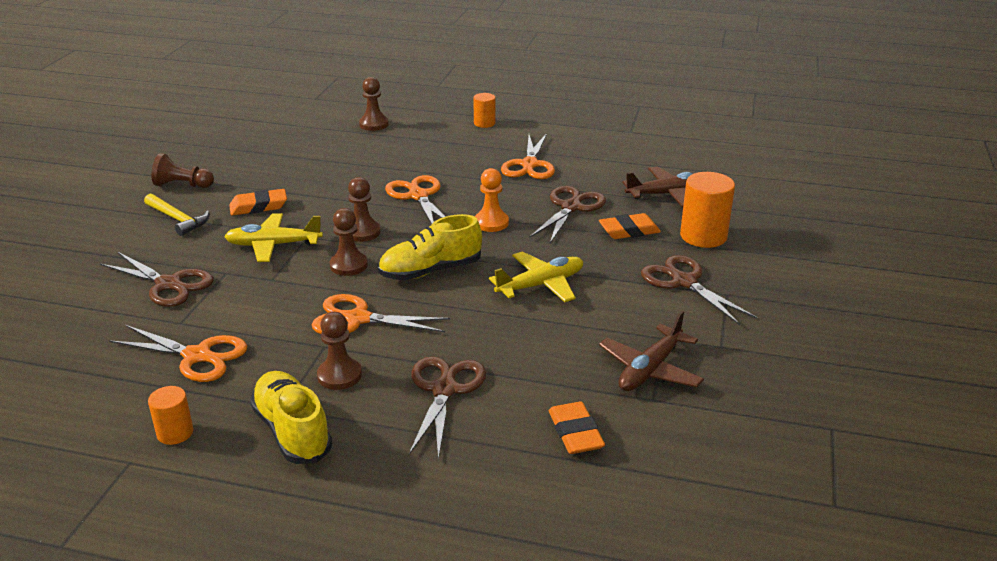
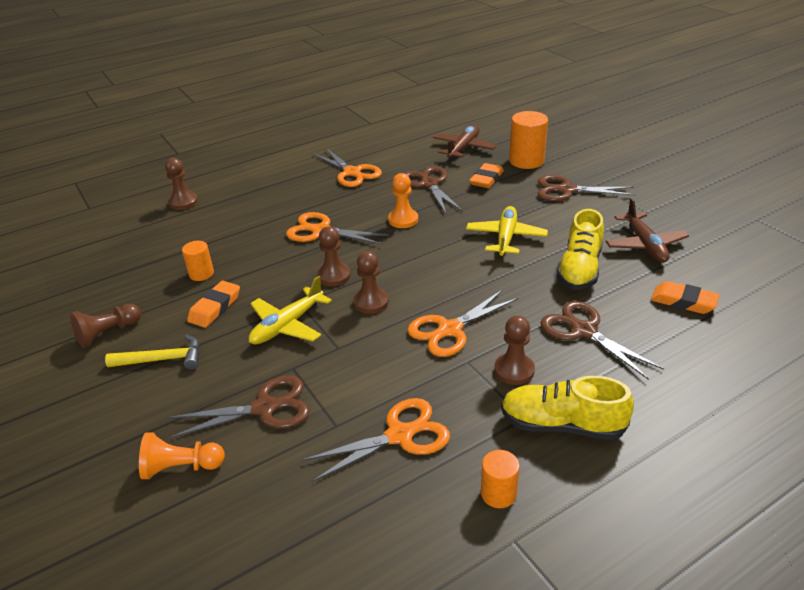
camera: 45 degrees left, 5 degrees up
yellow shoe [378,214,482,280] -> yellow shoe moved to [557,209,604,290]
orange cylinder [473,93,496,128] -> orange cylinder moved to [182,241,214,281]
none -> orange pawn [139,432,225,479]

